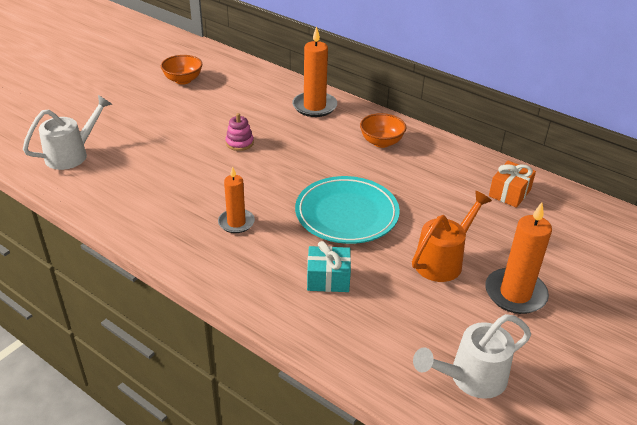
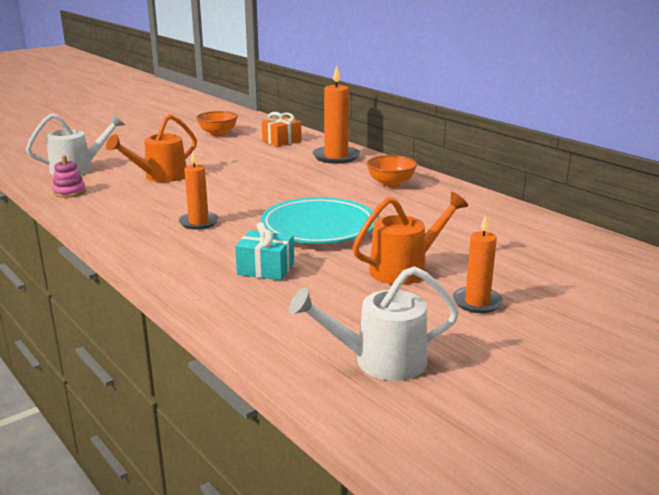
camera: 15 degrees right, 15 degrees down
pink stacking toy [225,113,254,151] -> pink stacking toy moved to [52,155,86,198]
orange candle [485,202,552,314] -> orange candle [453,215,503,313], size x0.65
orange gift [489,161,536,208] -> orange gift moved to [262,112,302,147]
none -> orange watering can [106,114,197,182]

